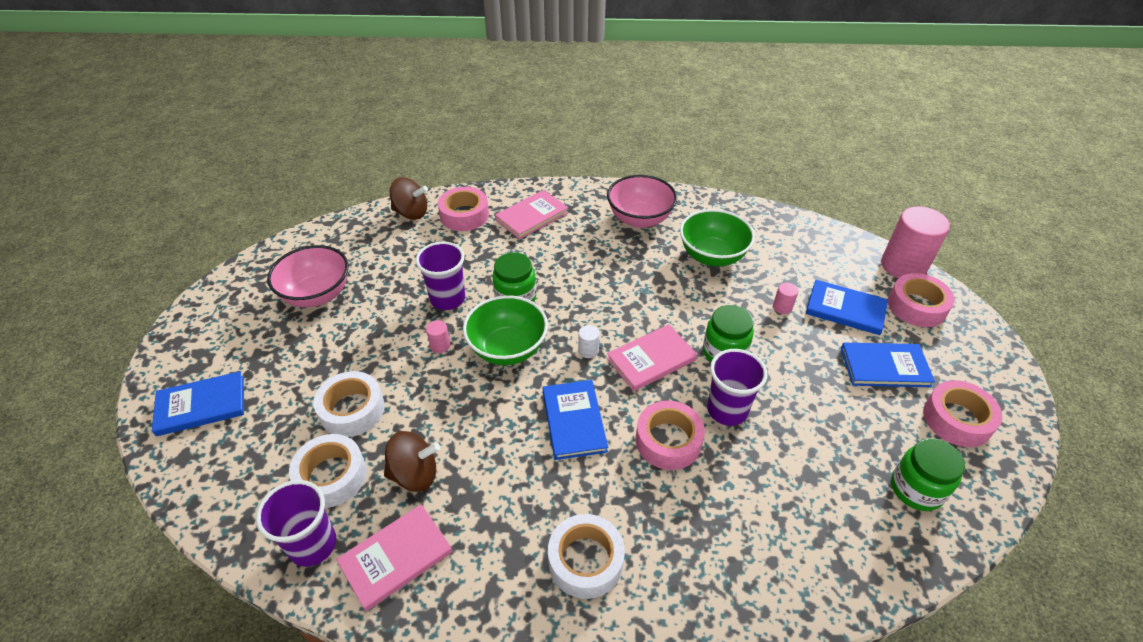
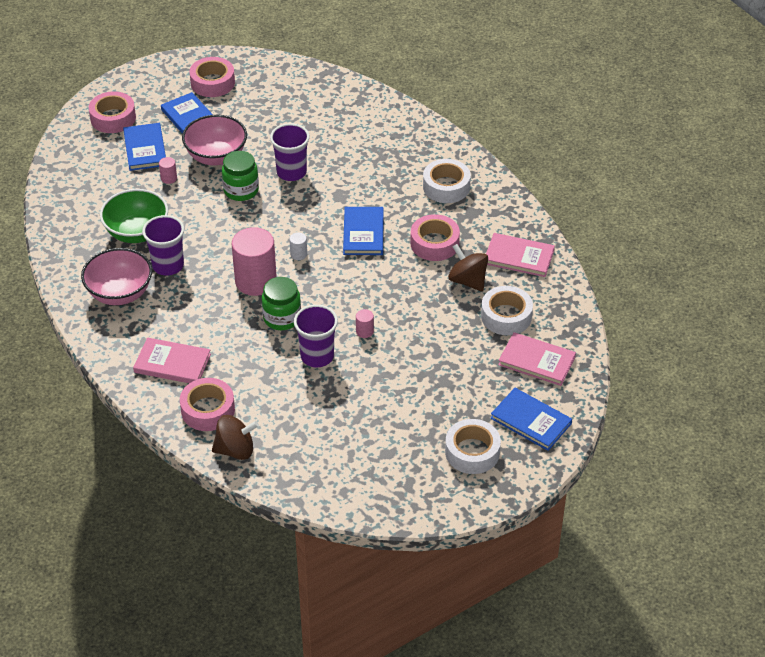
camera: 125 degrees left, 0 degrees up
purple cup [256,480,336,567] -> purple cup moved to [142,215,184,275]
pink bowl [267,245,349,307] -> pink bowl moved to [182,115,247,165]
white tape [314,371,385,437] -> white tape moved to [445,419,501,474]
brown spinning top [390,177,428,220] -> brown spinning top turned 105 degrees clockwise [212,415,259,460]
green bowl [463,295,548,365] -> none
blue book [543,380,608,460] -> blue book turned 45 degrees counterclockwise [343,207,384,255]
pink book [607,324,697,391] -> pink book moved to [498,332,576,386]
pink tape [636,401,705,470] -> pink tape moved to [410,214,460,261]
pink cylinder [881,206,950,278] -> pink cylinder moved to [232,227,277,296]
green jar [891,438,965,511] -> none

